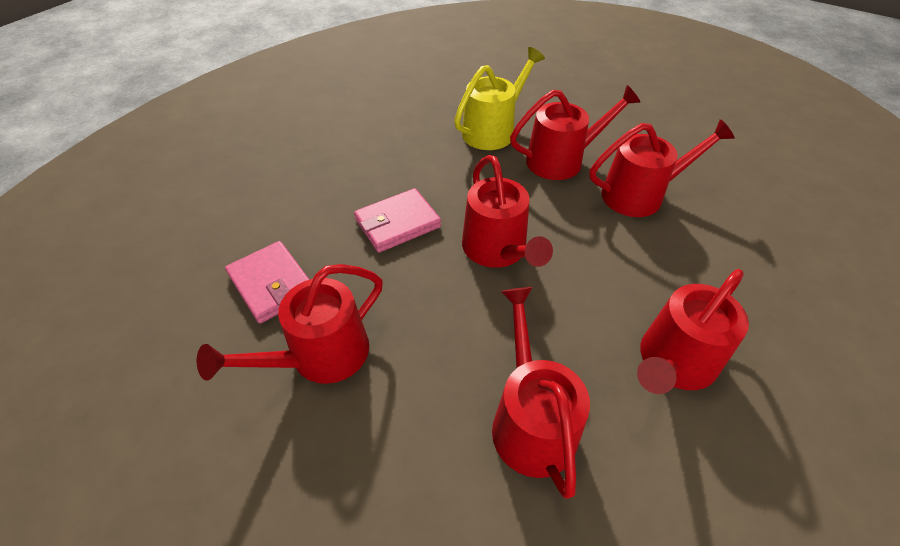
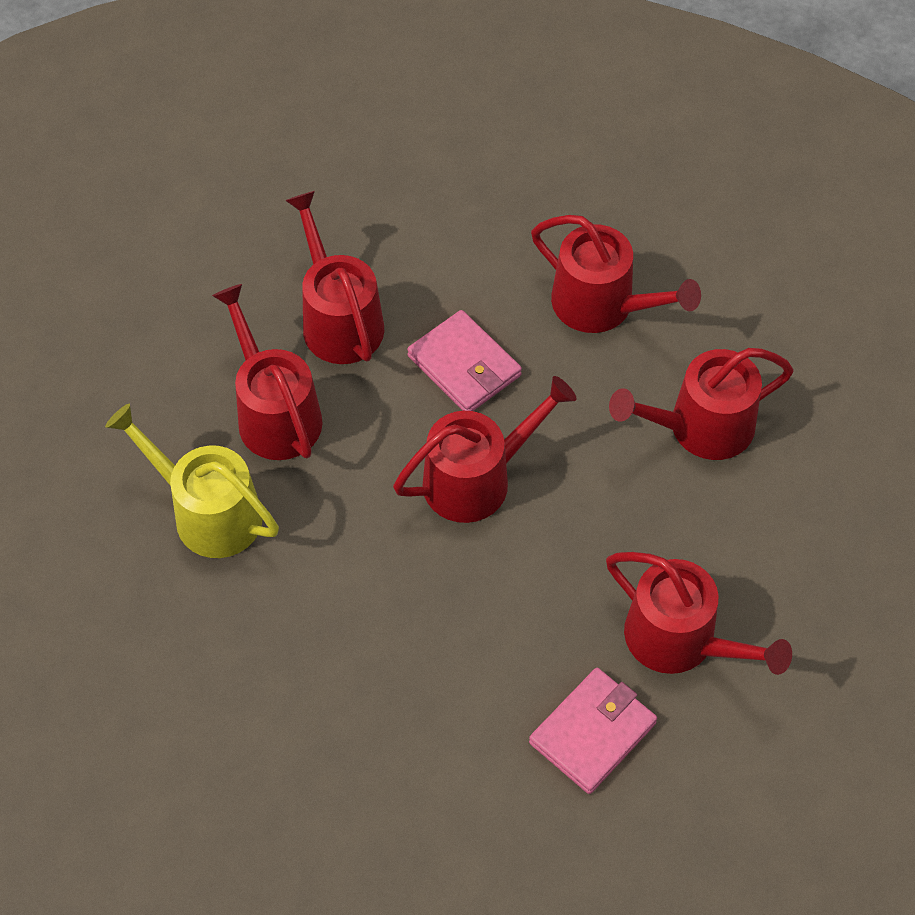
camera: 100 degrees left, 10 degrees up
pink wallet [354,188,441,253] -> pink wallet moved to [407,310,522,411]

